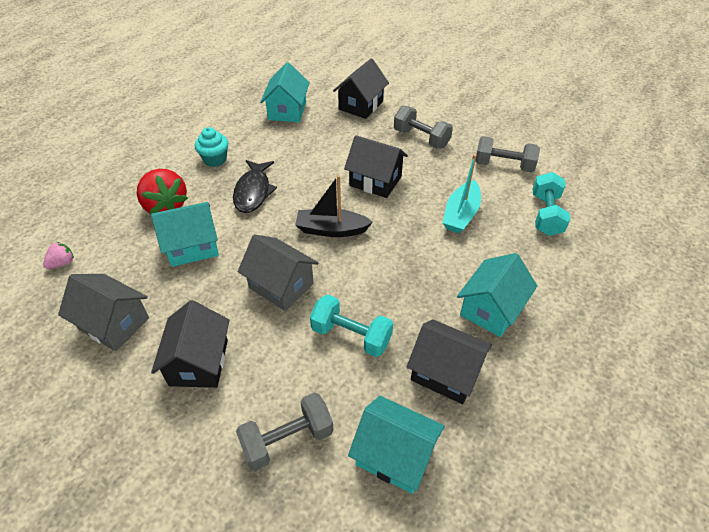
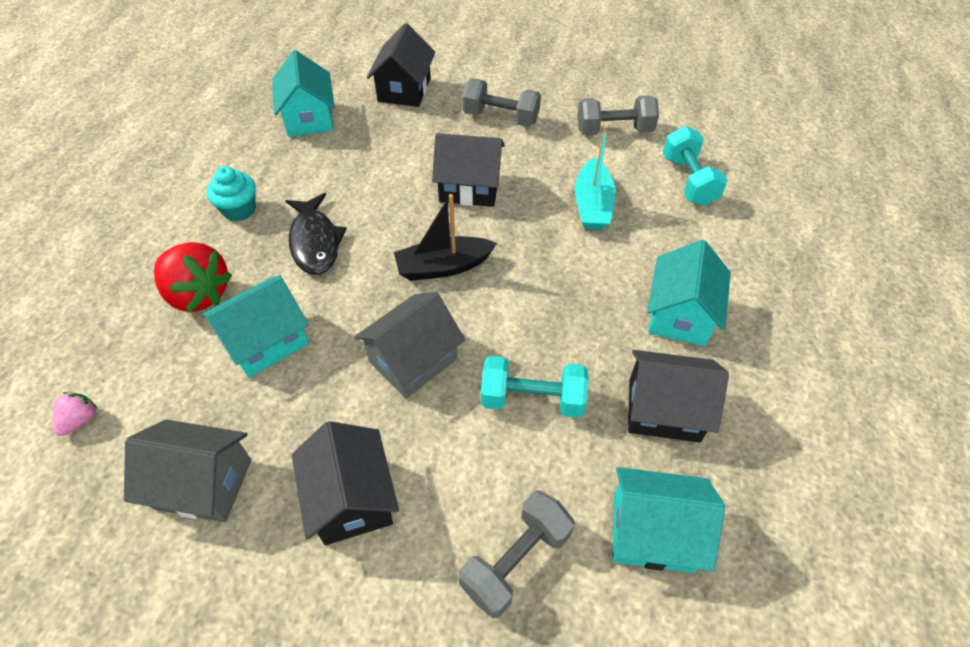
camera: 20 degrees left, 5 degrees up
grey house [238,234,318,311] -> grey house turned 60 degrees counterclockwise [354,292,465,398]

